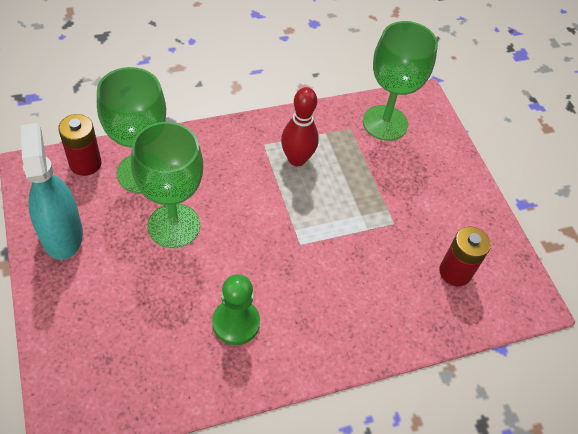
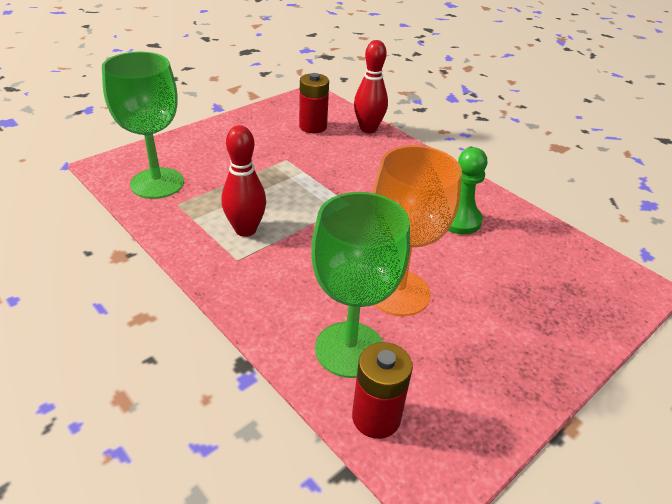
camera: 110 degrees left, 15 degrees down
turquoise spray bottle [21,123,83,260] -> none
green goblet [131,122,203,248] -> orange goblet [373,145,462,316]
none -> red bowling pin [354,40,388,133]

